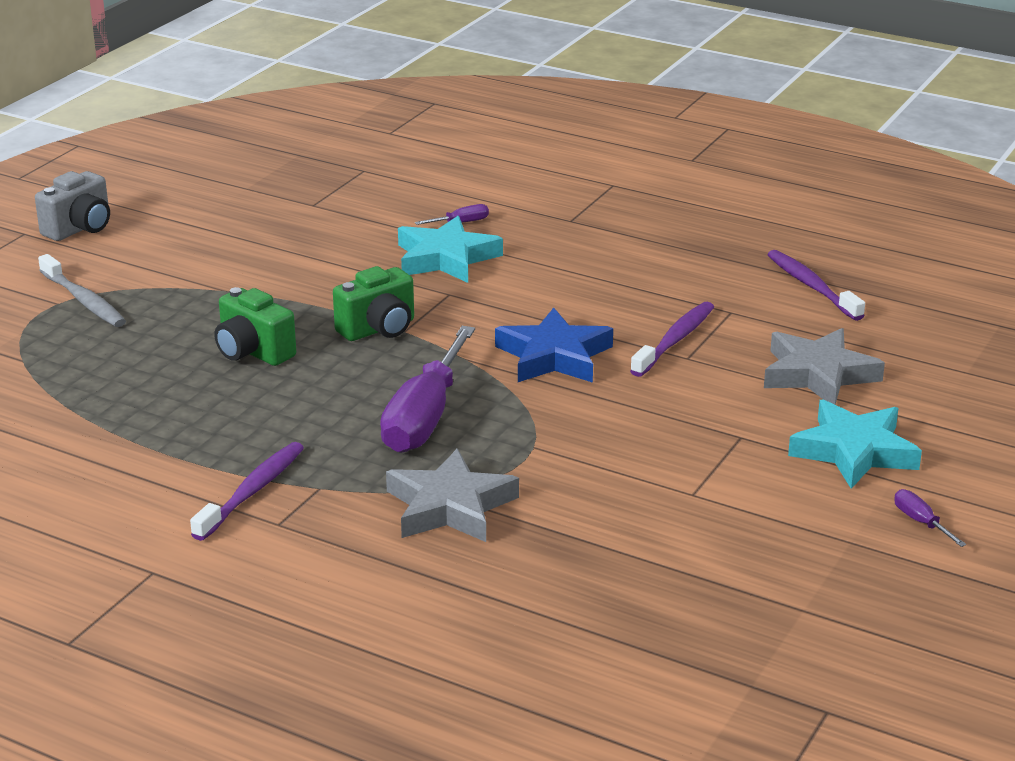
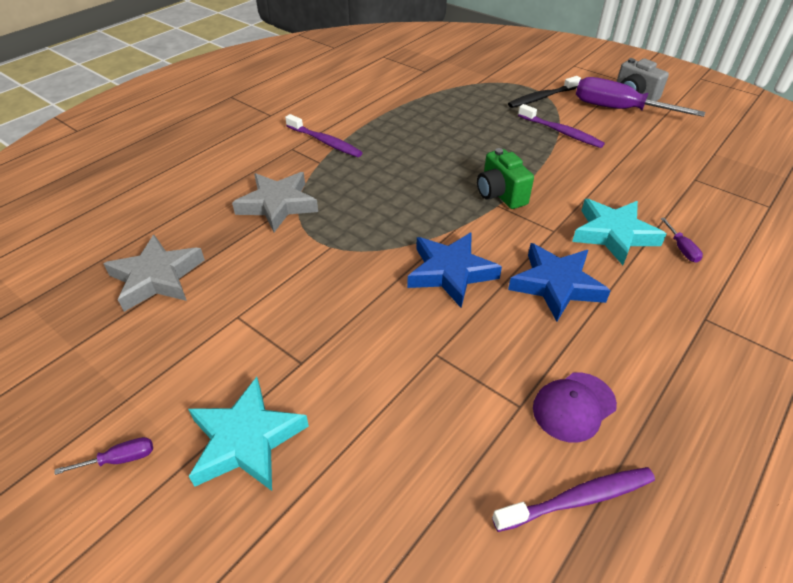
camera: 100 degrees right, 15 degrees up
grey toothbrush [38,254,126,327] -> black toothbrush [508,76,581,108]
green camera [214,287,296,366] -> none
purple screwdriver [380,326,475,453] -> purple screwdriver moved to [576,77,705,117]
purple toothbrush [630,302,714,377] -> purple toothbrush moved to [518,104,605,148]
grey star [764,328,885,404] -> grey star moved to [103,235,205,312]
none -> blue star [508,243,611,322]
none -> purple cap [533,372,617,443]

